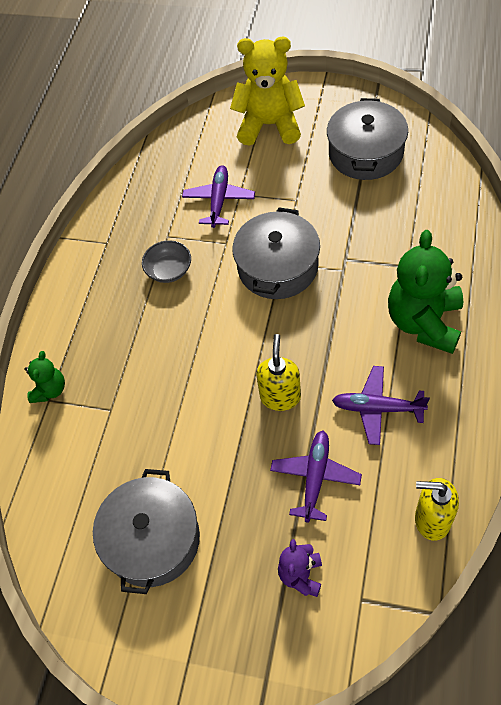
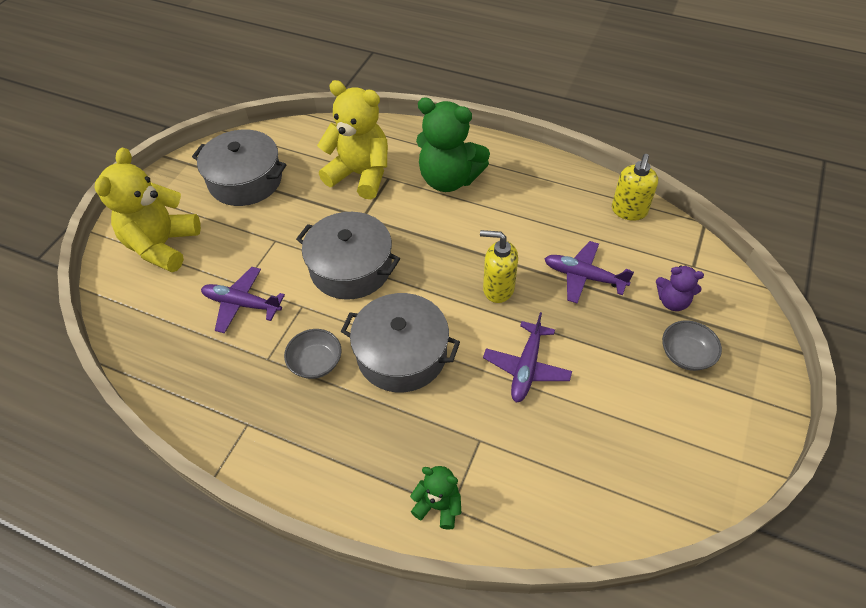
camera: 85 degrees left, 5 degrees down
grey pot [93,469,200,594] -> grey pot moved to [341,293,460,392]
purple plane [332,366,430,445] -> purple plane moved to [483,312,572,403]
none -> yellow teddy bear [317,80,388,199]
none -> grey bowl [662,320,722,371]

